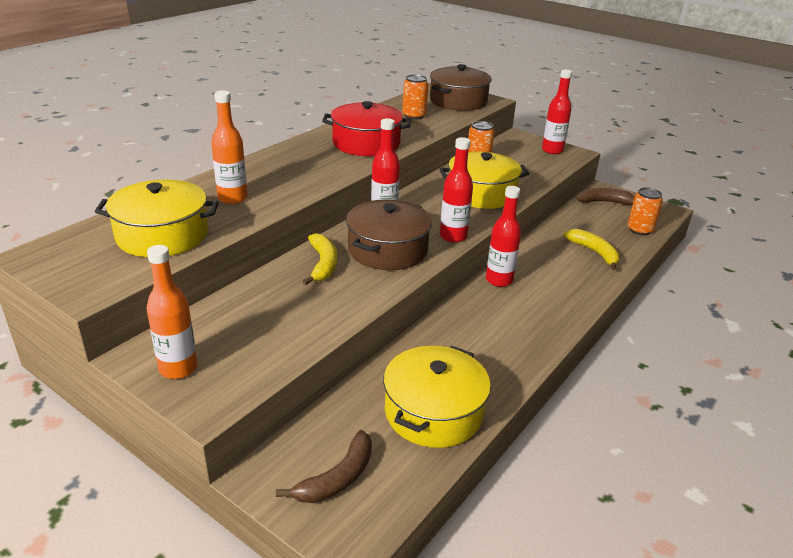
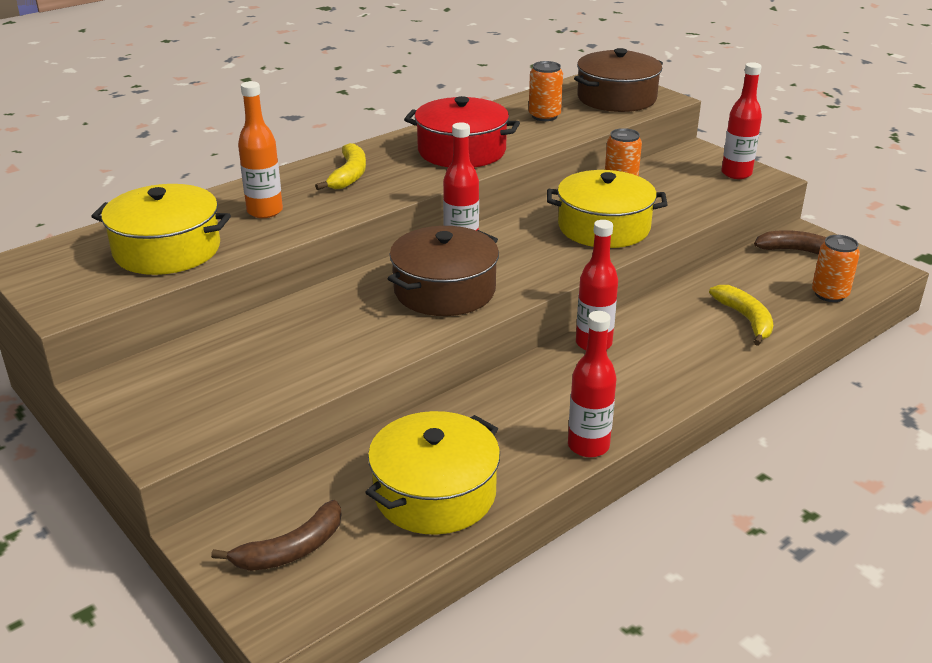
camera: 15 degrees right, 0 degrees up
orange bottle [146,245,198,379] -> none
yellow banana [302,233,337,285] -> yellow banana moved to [315,143,366,190]
red bottle [440,137,473,243] -> red bottle moved to [568,311,616,458]

